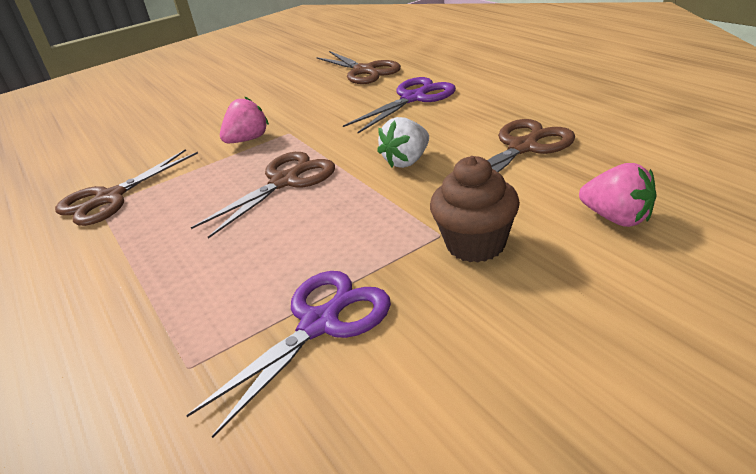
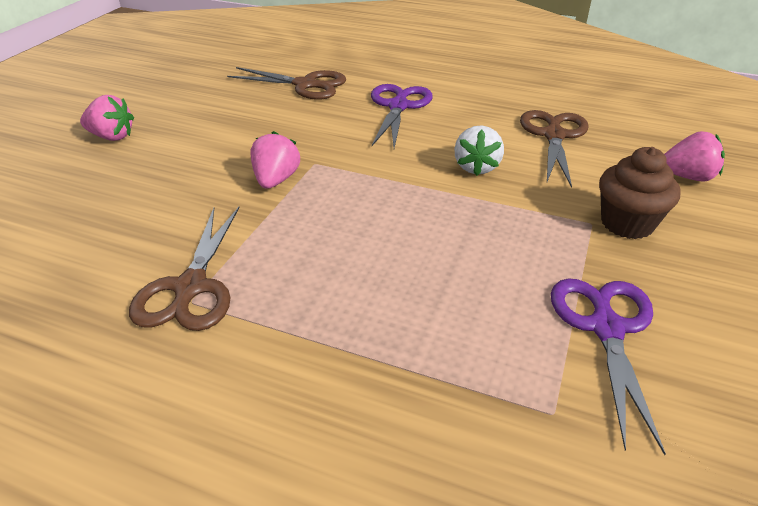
camera: 40 degrees left, 5 degrees up
brown scissors [191,152,335,239] -> none
none -> pink strawberry [80,95,134,141]

